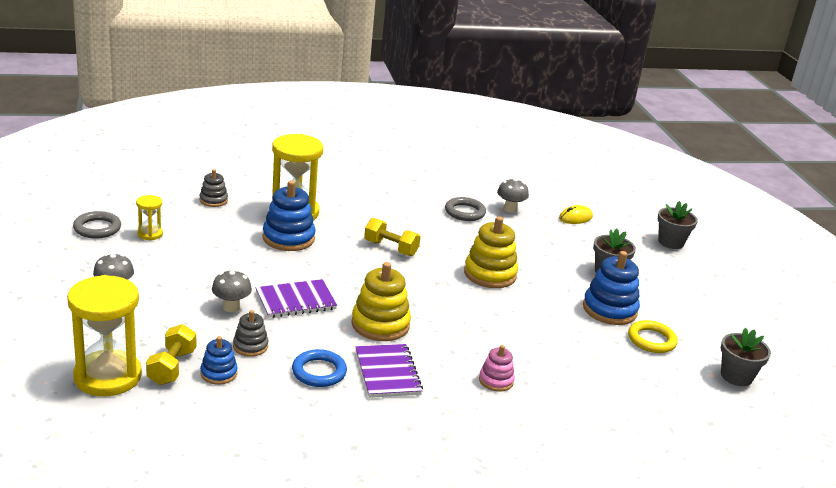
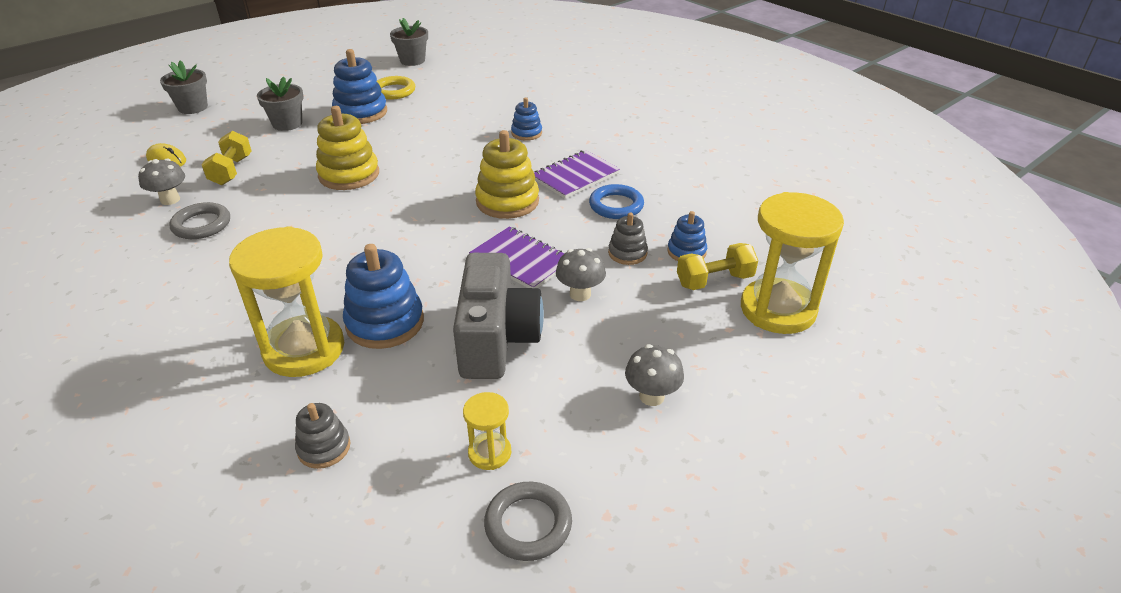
camera: 115 degrees left, 10 degrees up
yellow dumbbell [364,218,421,256] -> yellow dumbbell moved to [201,131,252,185]
pink stacking toy [479,345,515,392] -> blue stacking toy [511,97,542,141]
none -> grey camera [453,253,544,379]

